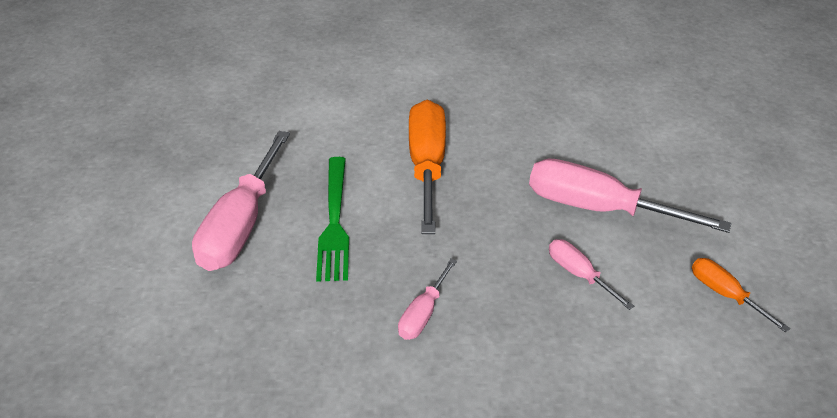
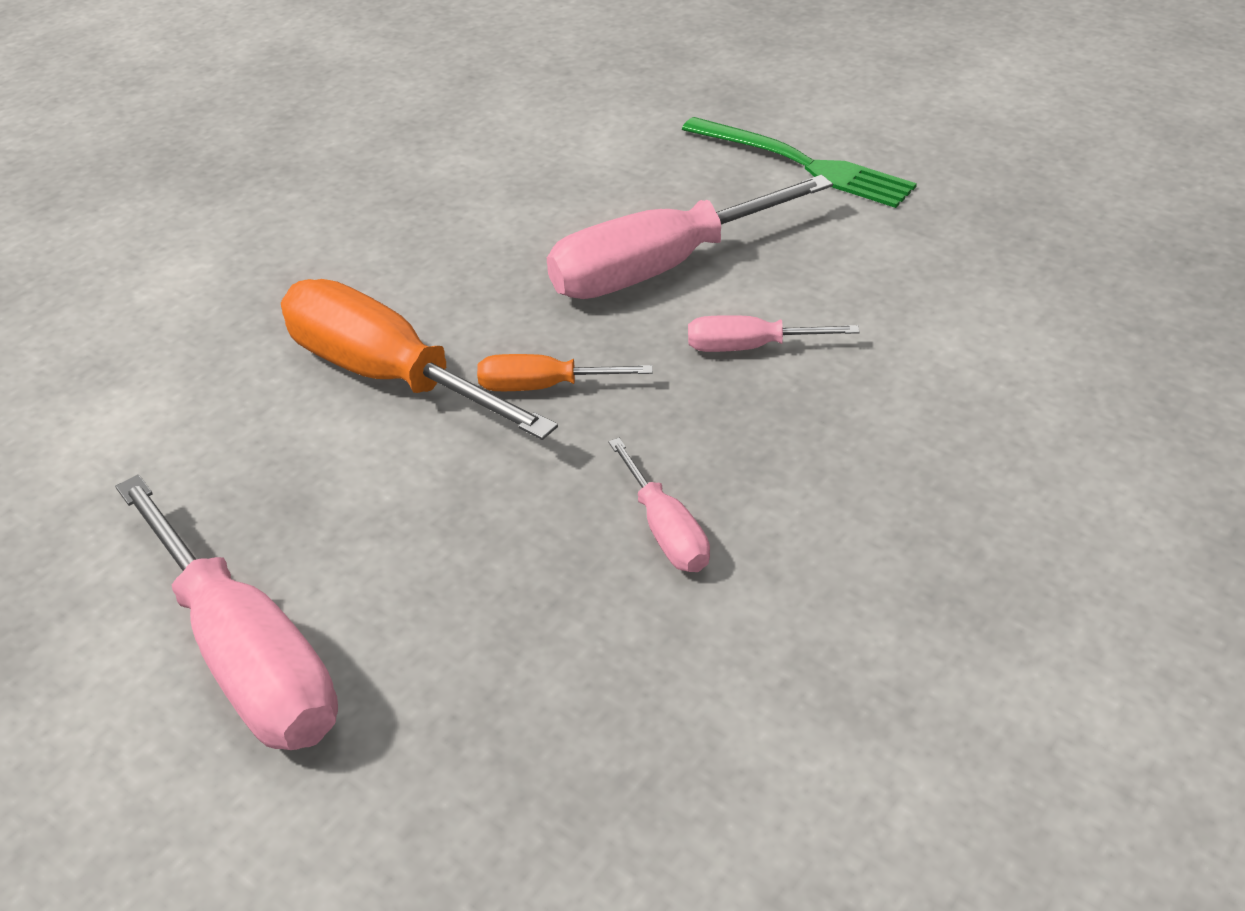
camera: 50 degrees left, 0 degrees up
green fork [316,157,349,282] -> green fork moved to [682,117,917,208]
orange screwdriver [692,258,790,332] -> orange screwdriver moved to [477,354,653,391]

